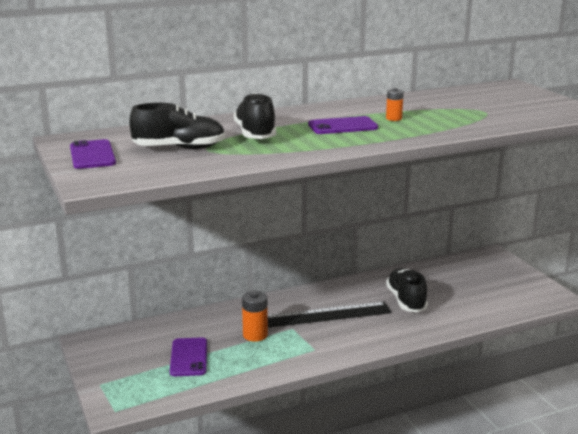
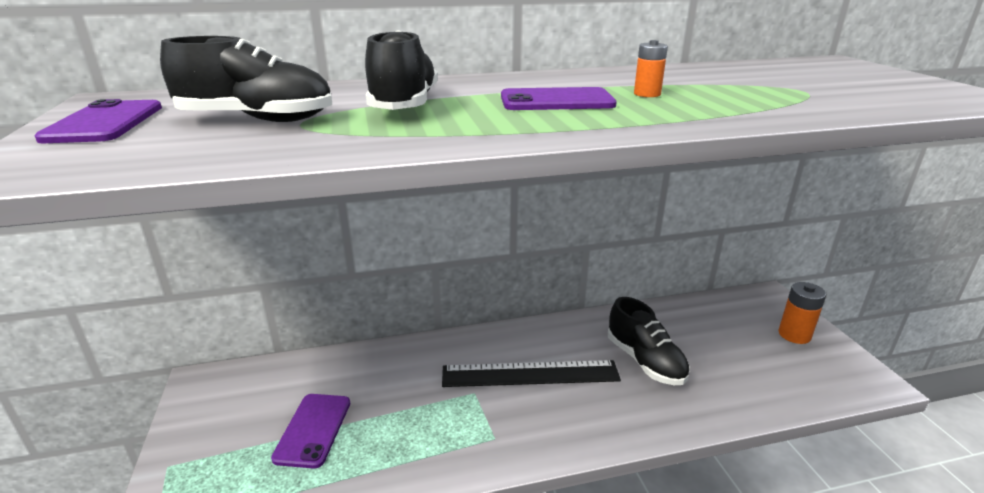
camera: 10 degrees right, 5 degrees up
orange battery [242,291,268,342] -> orange battery moved to [778,282,826,344]
black shoe [386,268,428,312] -> black shoe turned 150 degrees clockwise [608,297,690,385]

